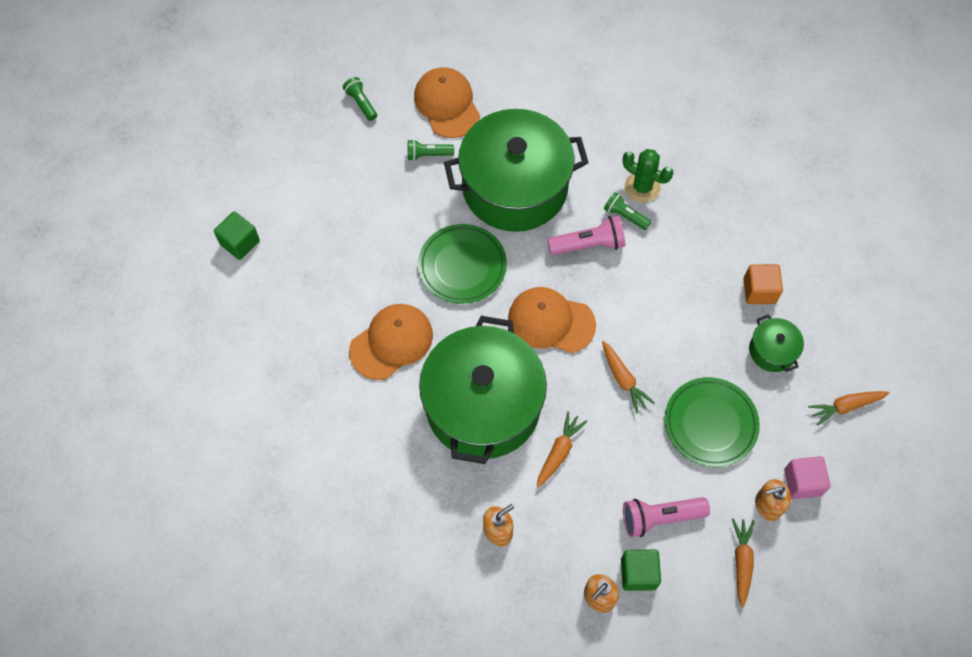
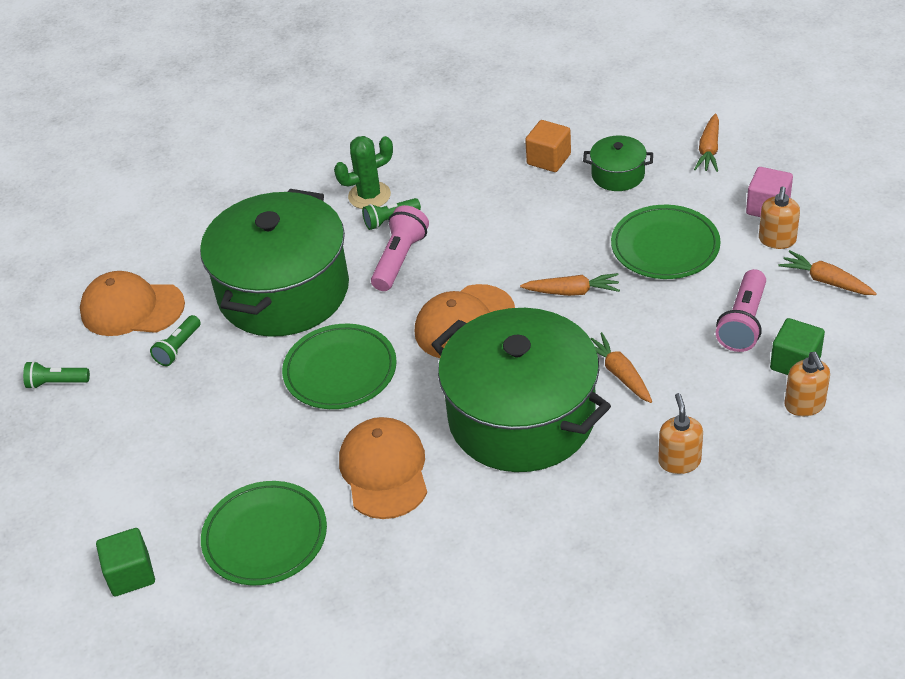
camera: 55 degrees left, 20 degrees down
none -> green plate [201,481,327,585]

